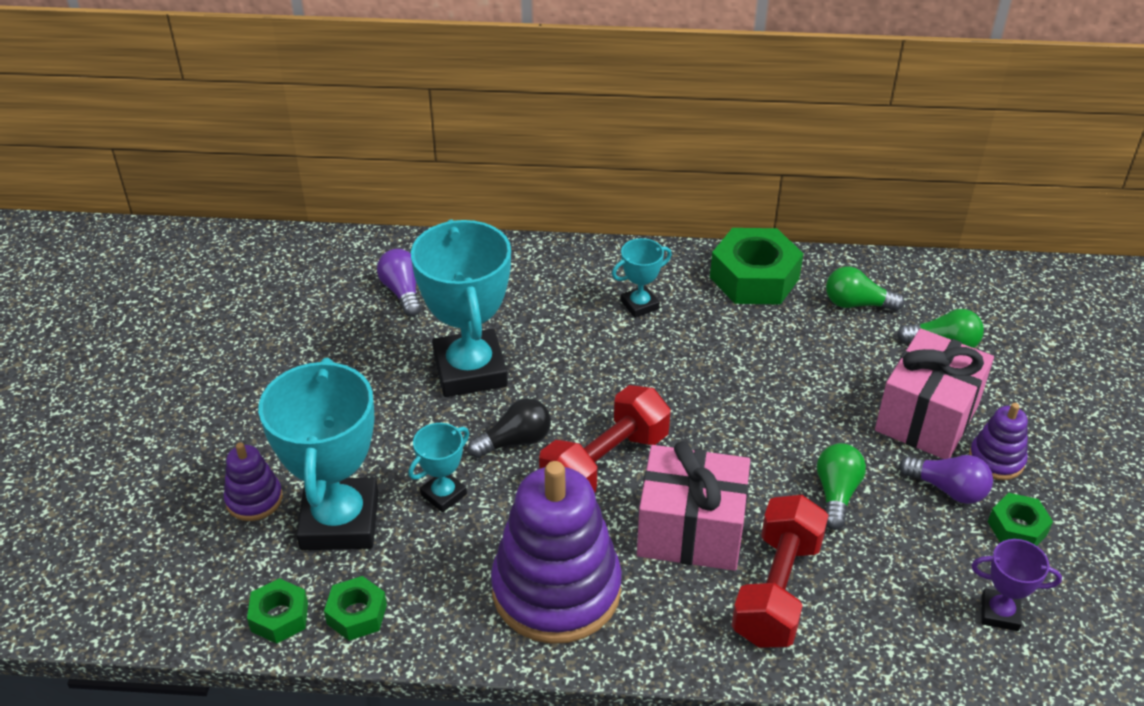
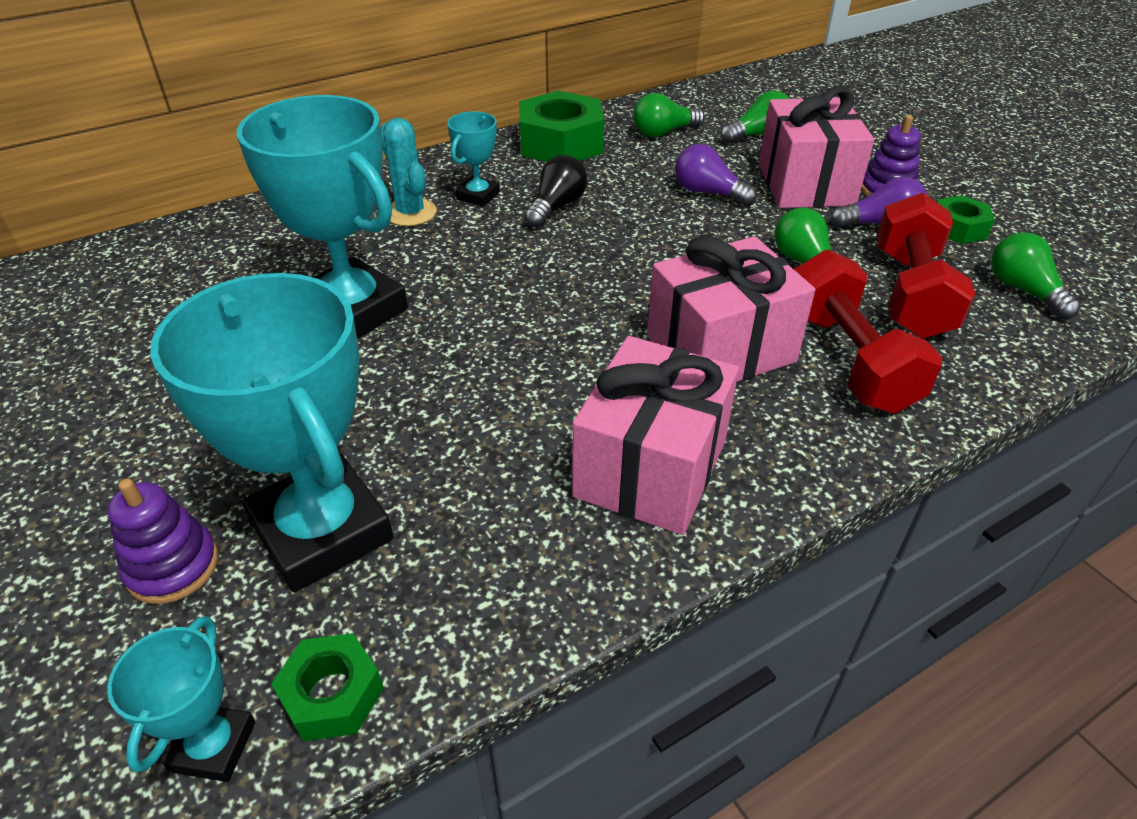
camera: 35 degrees left, 0 degrees up
green nut [324,576,387,641] -> none
purple light bulb [377,249,421,317] -> purple light bulb moved to [675,144,757,206]
turquoise trophy [408,423,469,512] -> turquoise trophy moved to [107,616,255,782]
black light bulb [468,398,551,458] -> black light bulb moved to [524,155,587,228]
purple stacking toy [491,461,622,644] -> pink gift [572,336,739,535]
red dumbbell [539,385,671,493] -> red dumbbell moved to [876,193,975,338]
purple trophy [971,539,1062,631] -> green light bulb [991,232,1081,319]
none -> turquoise cactus [381,118,437,226]

